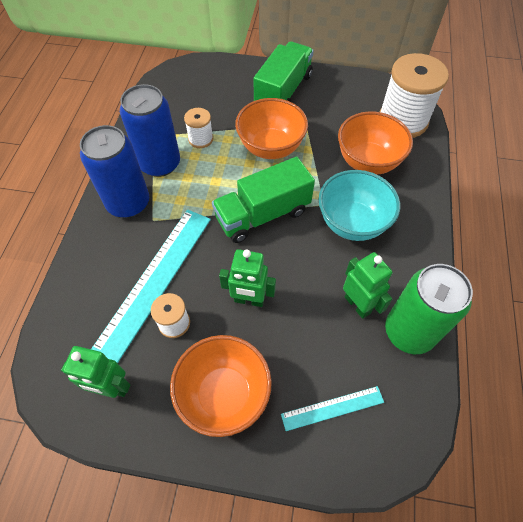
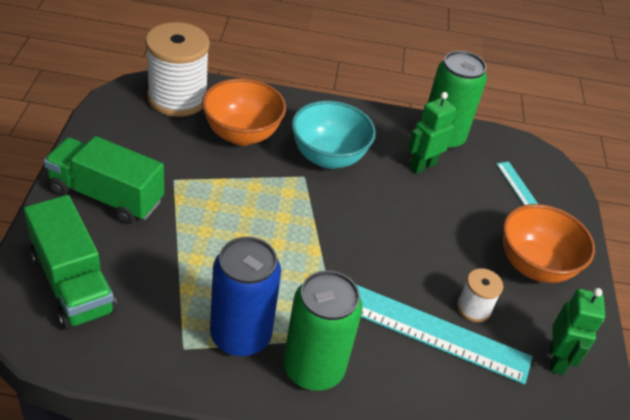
camera: 100 degrees left, 15 degrees down
blue can [80,125,149,218] -> green can [284,270,363,391]
white spool [184,108,213,148] -> none
green truck [212,157,315,243] -> green truck moved to [24,195,117,330]
green robot [219,249,276,307] -> none
orange bowl [235,98,308,159] -> none

